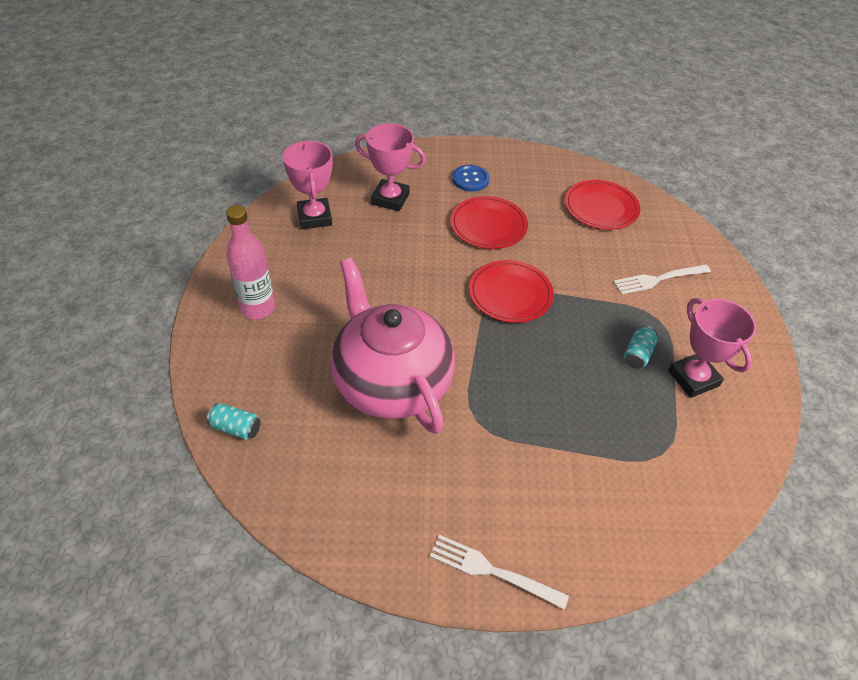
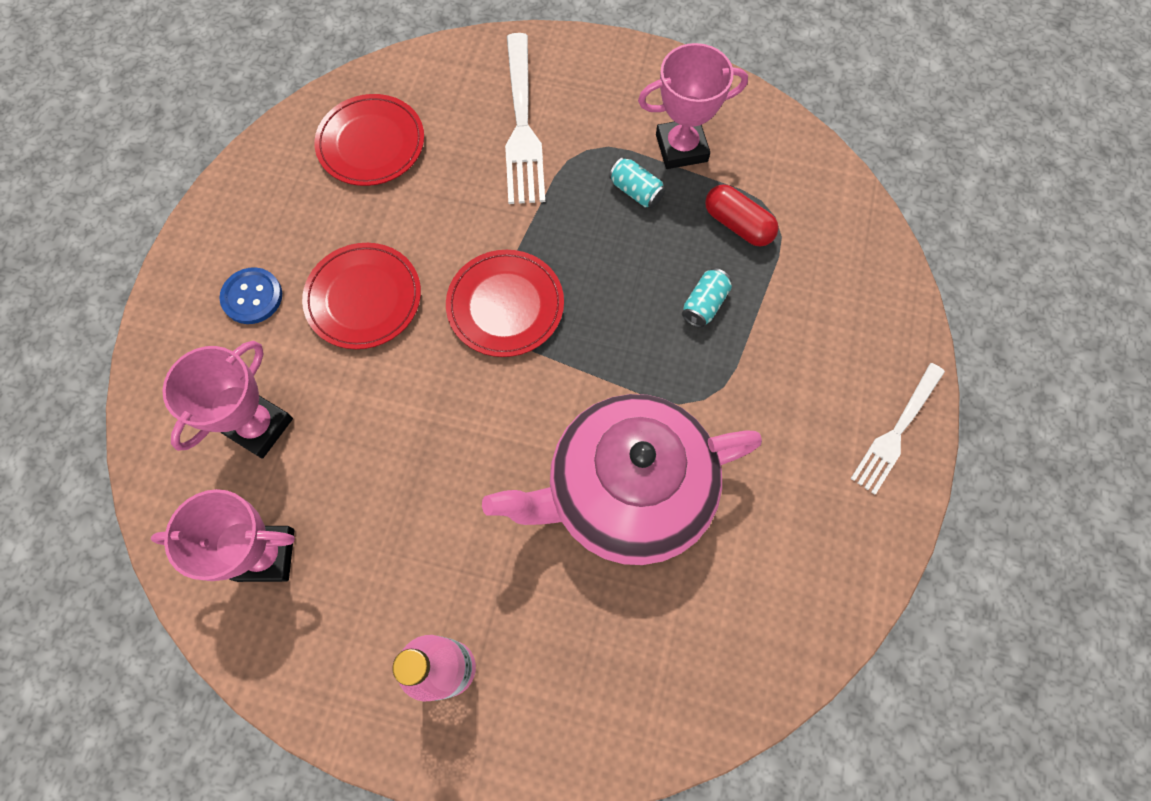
camera: 75 degrees left, 20 degrees up
turquoise can [207,403,261,440] -> turquoise can moved to [682,268,732,328]
white fork [613,264,711,295] -> white fork [505,33,545,204], size x1.51
none -> red capsule [705,184,779,247]

